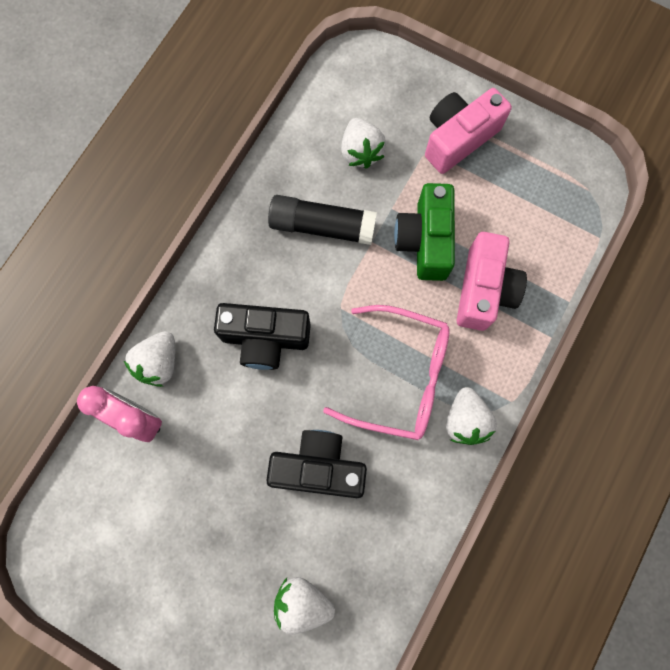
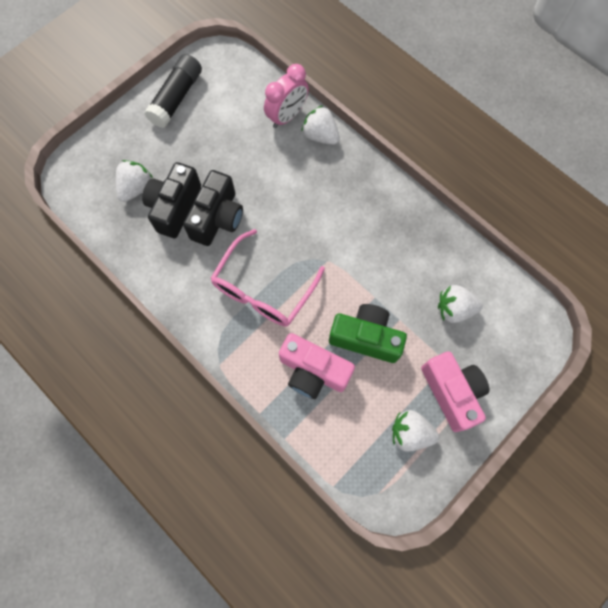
camera: 105 degrees right, 5 degrees down
black camera [214,303,311,370] -> black camera moved to [142,162,201,238]
black glue stick [268,195,377,245] -> black glue stick moved to [144,54,202,128]
white strawberry [446,387,497,445] -> white strawberry moved to [392,410,439,452]

